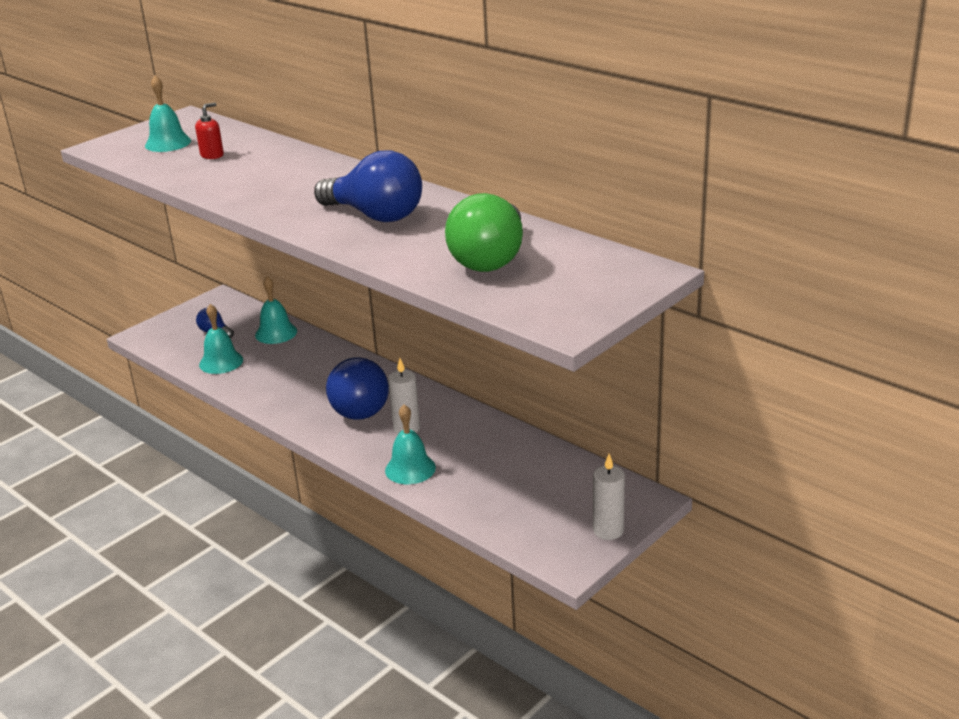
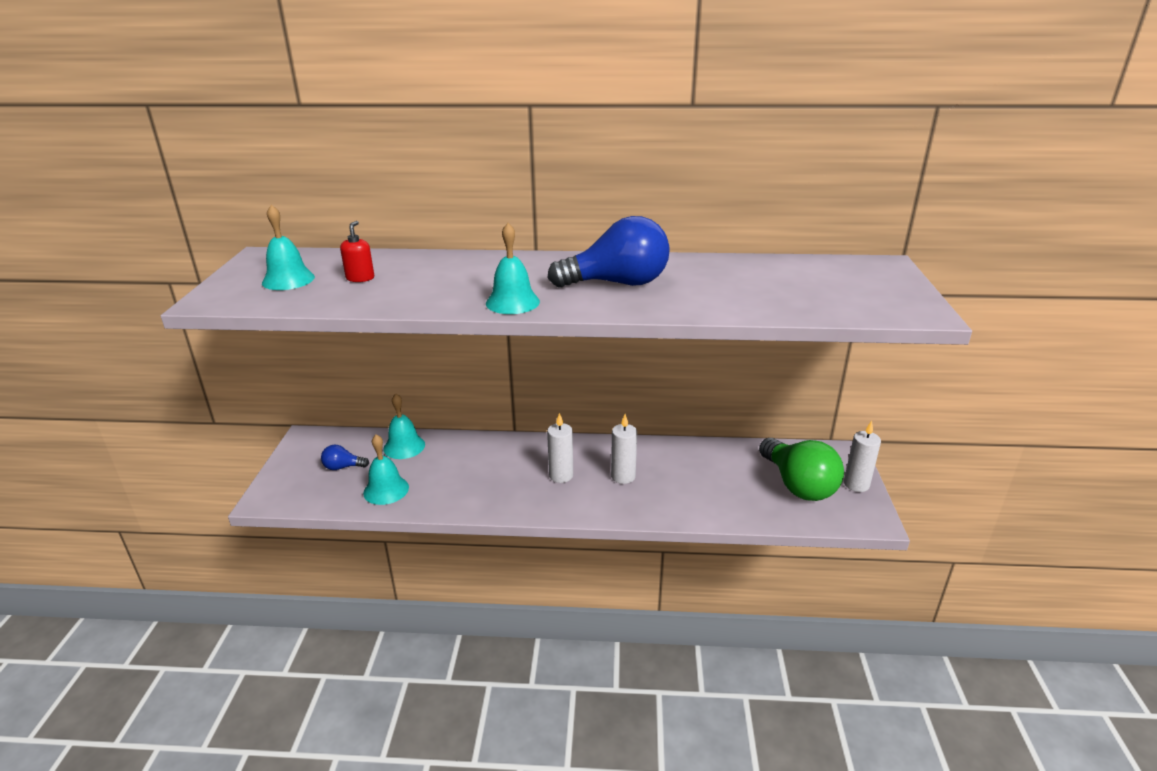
camera: 40 degrees left, 0 degrees up
blue light bulb [326,357,389,420] -> white candle [547,413,573,483]
turquoise bell [385,404,436,484] -> turquoise bell moved to [486,223,540,314]
green light bulb [445,193,523,272] -> green light bulb moved to [759,438,844,501]

